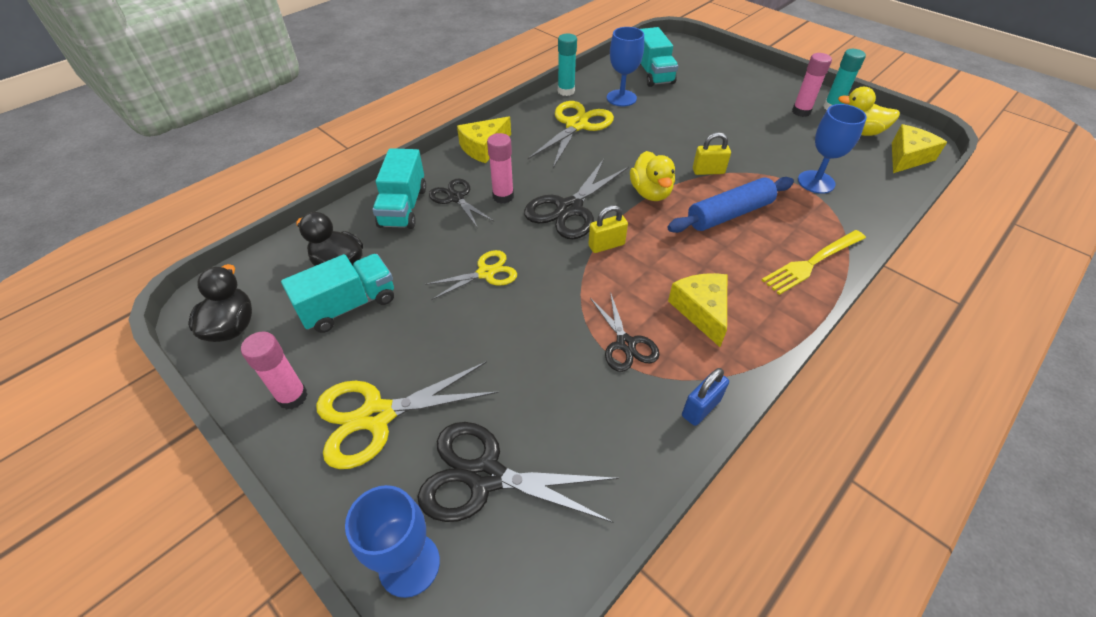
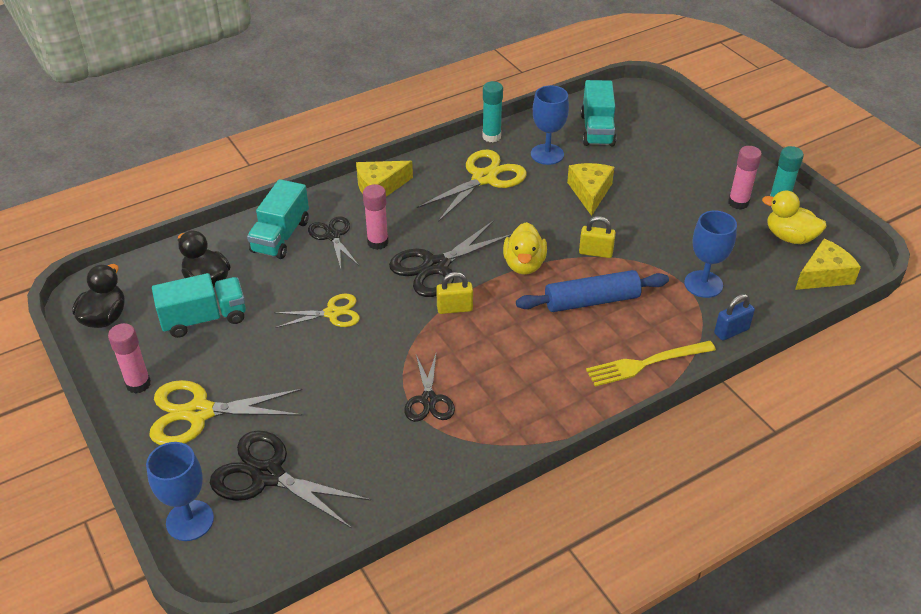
camera: 15 degrees right, 5 degrees down
yellow cheese [668,273,727,347] -> yellow cheese moved to [567,163,614,216]
blue padlock [682,368,729,426] -> blue padlock moved to [714,294,755,341]

